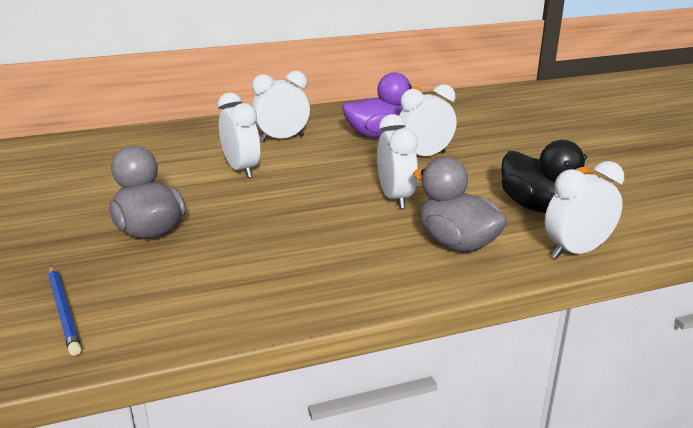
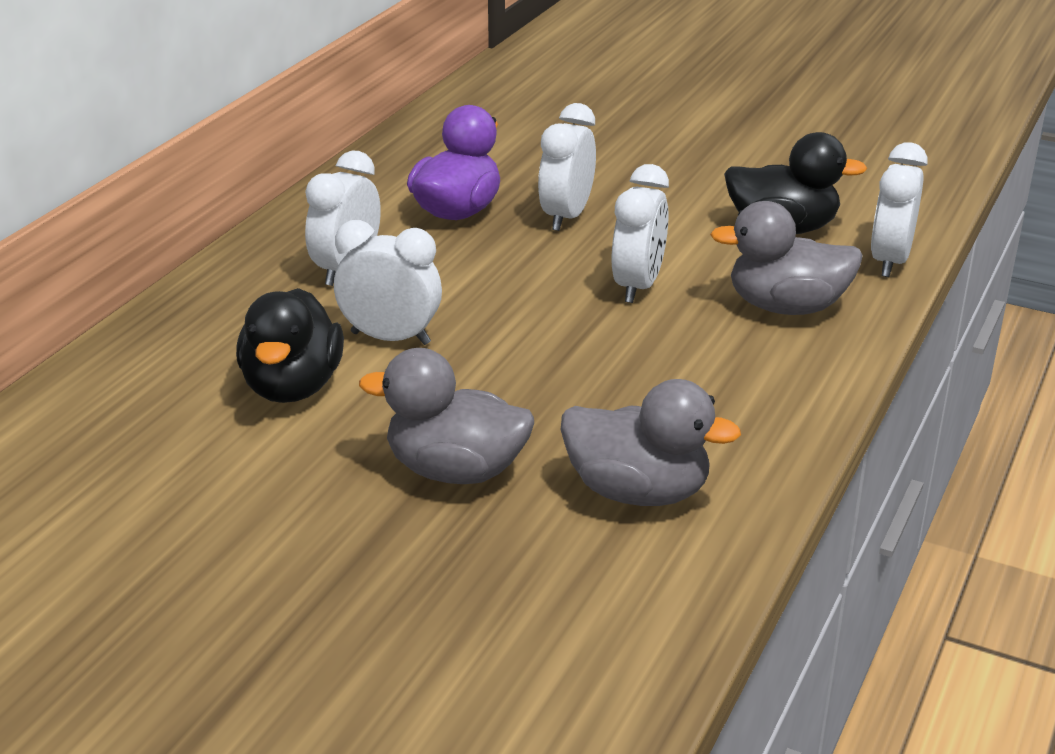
camera: 45 degrees left, 5 degrees up
blue pencil [48,265,81,356] -> none
white clock [377,114,418,209] -> white clock turned 75 degrees clockwise [612,164,669,303]
none -> black duck [236,288,344,403]
none -> grey duck [561,379,741,506]

